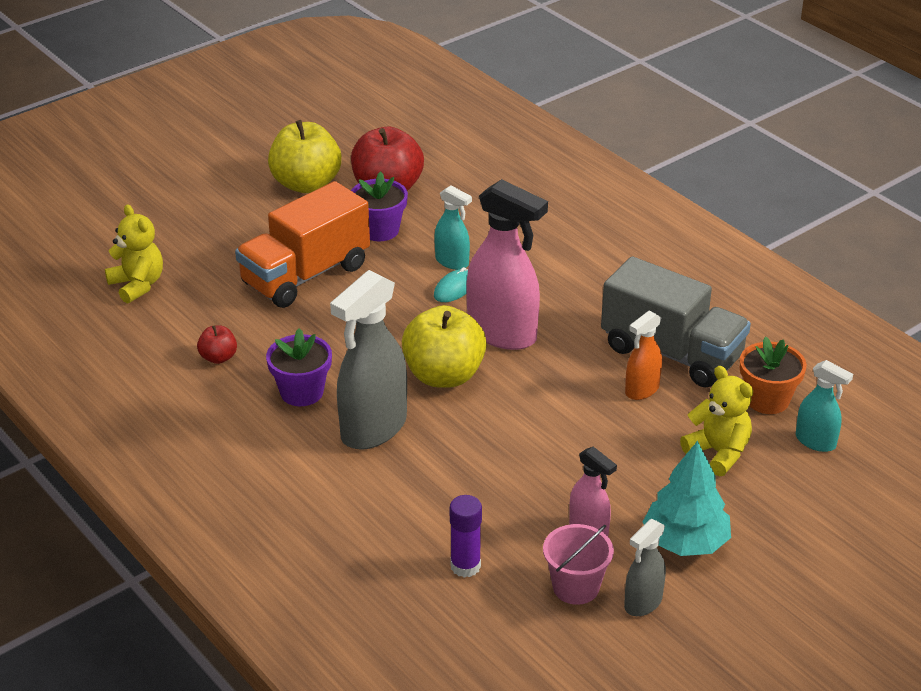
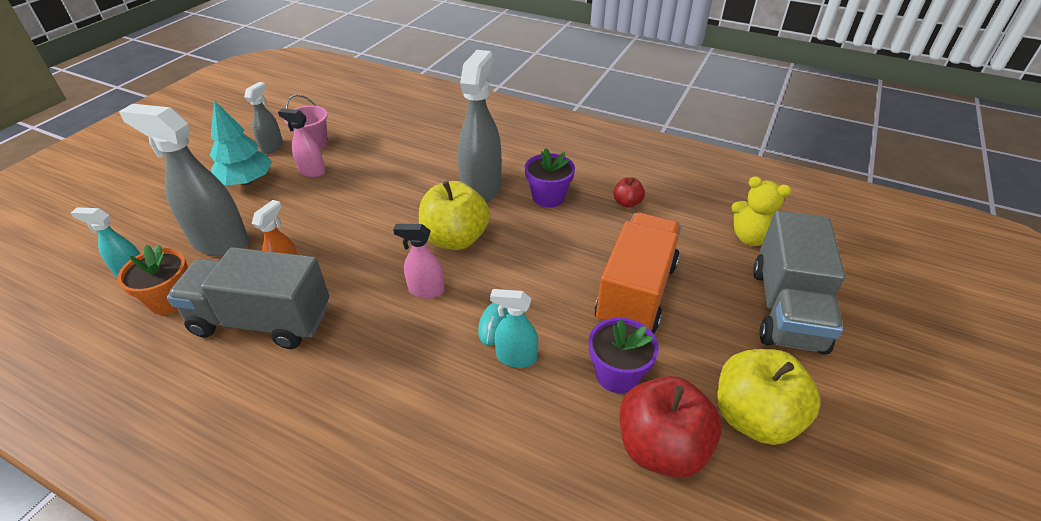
camera: 155 degrees right, 5 degrees up
purple glue stick [450,495,482,578] -> none
pink spray bottle [466,179,548,350] -> pink spray bottle [393,224,445,299], size x0.53
yellow teddy bear [680,366,753,476] -> grey spray bottle [119,104,249,257]
none -> grey truck [753,211,845,355]

